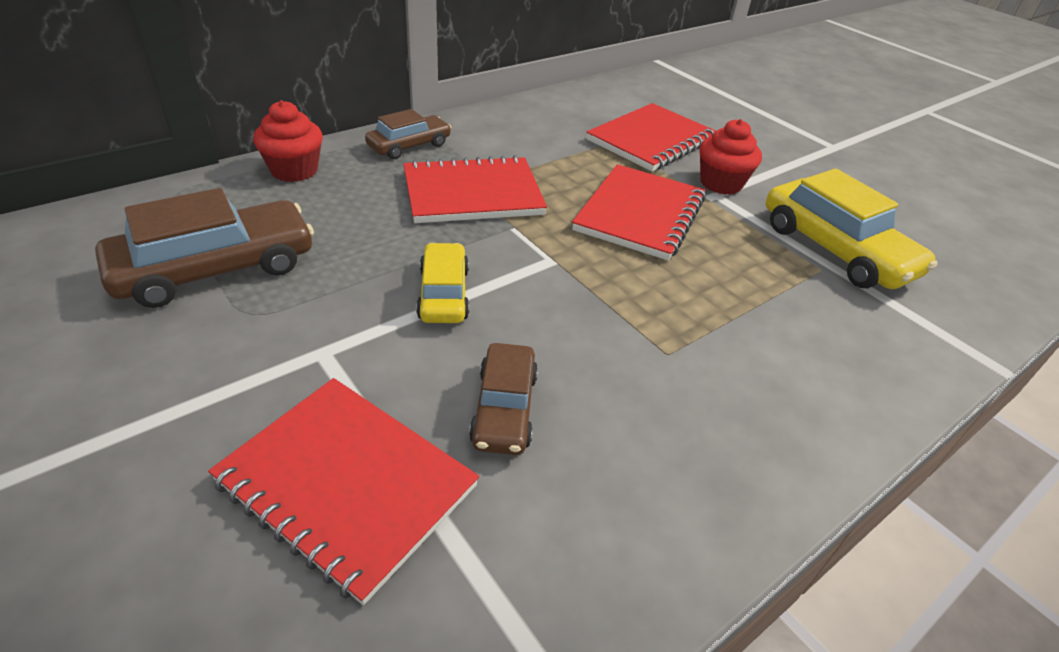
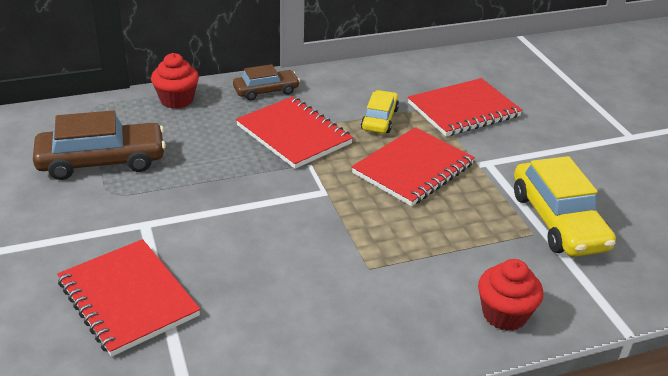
camera: 20 degrees right, 5 degrees down
red notebook [403,155,547,223] -> red notebook turned 45 degrees clockwise [236,96,353,169]
yellow car [416,243,469,323] -> yellow car moved to [361,90,399,133]
brown car [469,343,538,455] -> none
red cupcake [699,119,762,195] -> red cupcake moved to [478,259,543,331]

